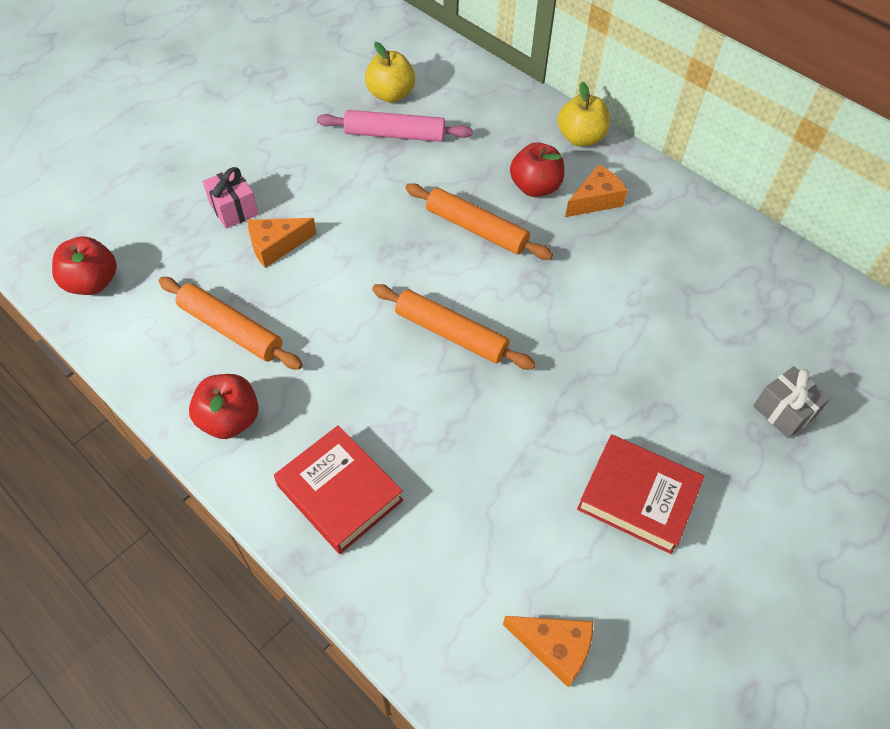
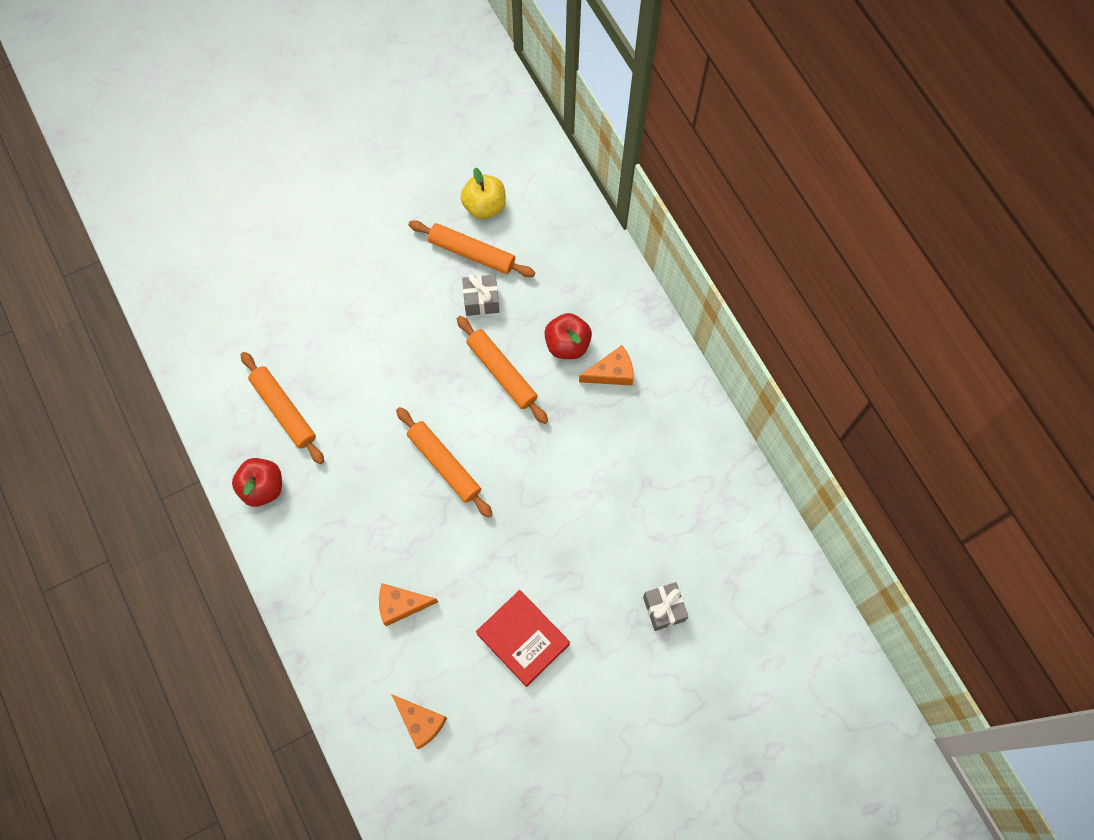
camera: 20 degrees right, 15 degrees up
red apple [52,236,117,295] -> none
pink gift [203,167,259,228] -> none
orange cheese [248,218,317,268] -> orange cheese moved to [379,583,438,626]
red book [274,425,403,554] -> none
pink rolling pin [317,110,473,142] -> orange rolling pin [409,220,535,277]
yellow apple [557,82,610,147] -> none
none -> grey gift [462,274,499,316]

